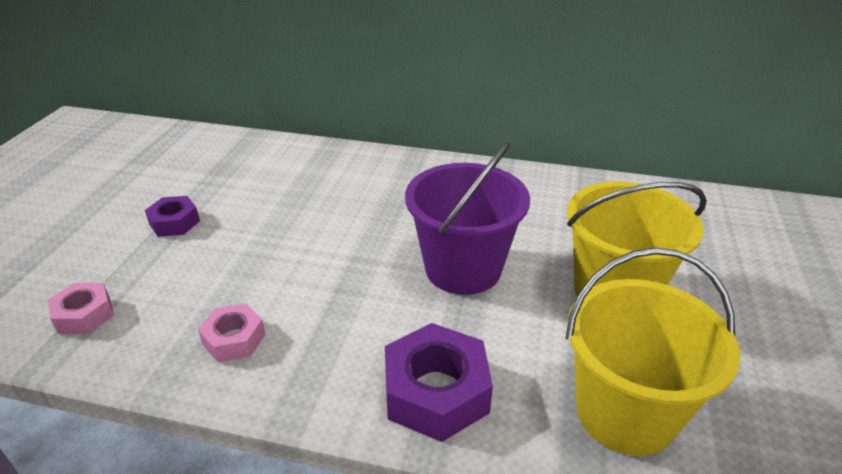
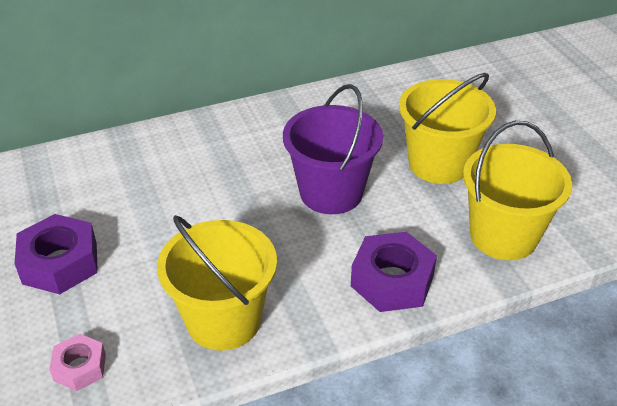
camera: 35 degrees left, 5 degrees up
purple nut [145,196,200,237] -> purple nut [14,214,98,294], size x1.70
pink nut [198,303,266,362] -> yellow bucket [157,215,277,351]

